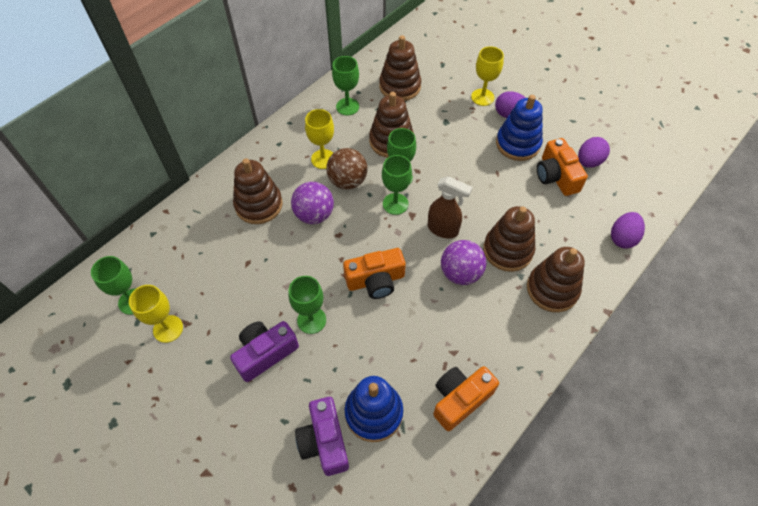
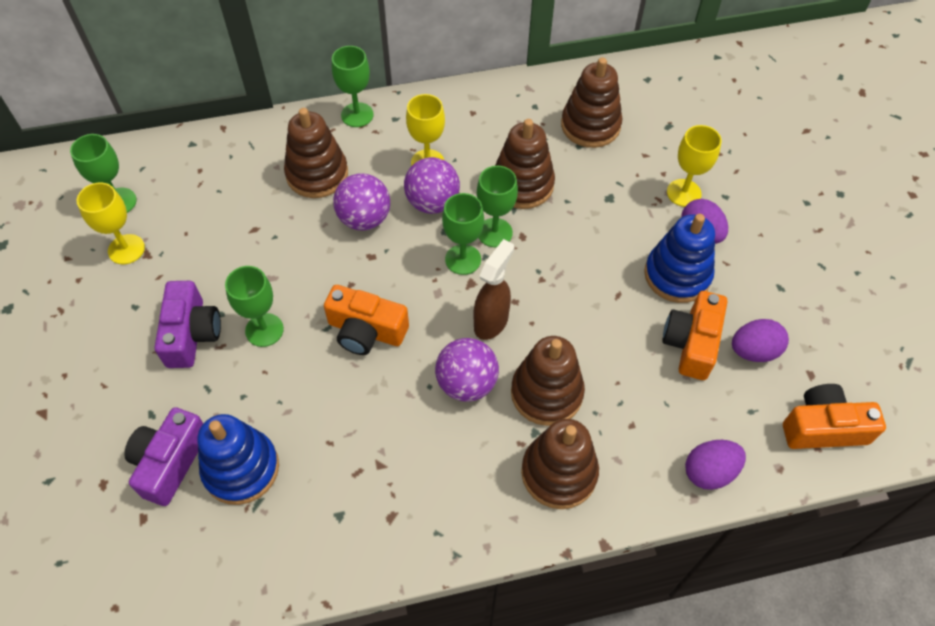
camera: 35 degrees right, 0 degrees up
purple camera [230,321,299,382] -> purple camera turned 90 degrees clockwise [155,281,221,368]
brown ball [326,148,367,190] -> purple ball [404,157,460,214]
green goblet [332,56,359,116] -> green goblet moved to [332,46,374,127]
brown spray bottle [428,176,473,239] -> brown spray bottle turned 120 degrees counterclockwise [474,239,514,340]
orange camera [433,366,499,431] -> orange camera moved to [783,384,886,449]

